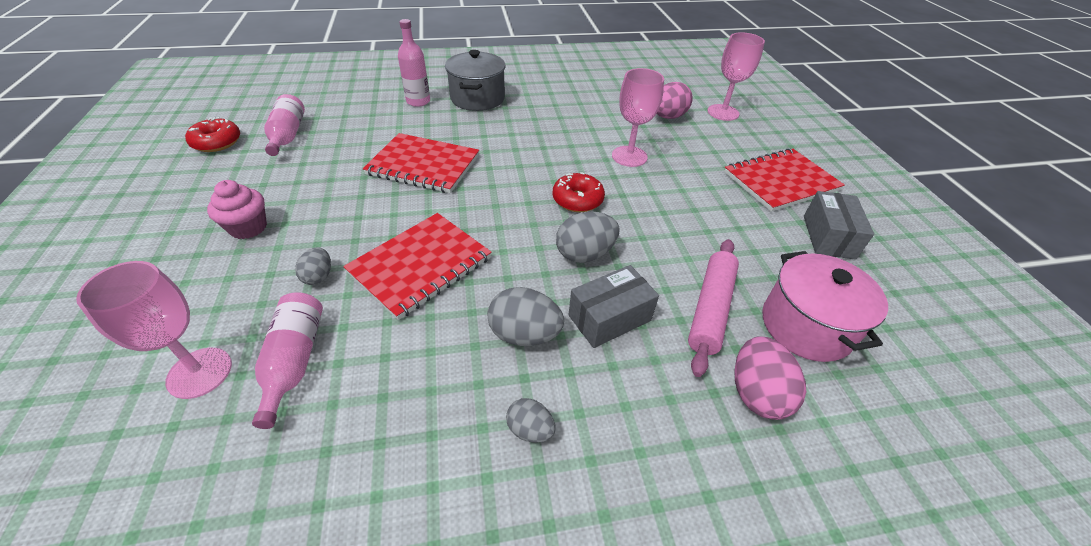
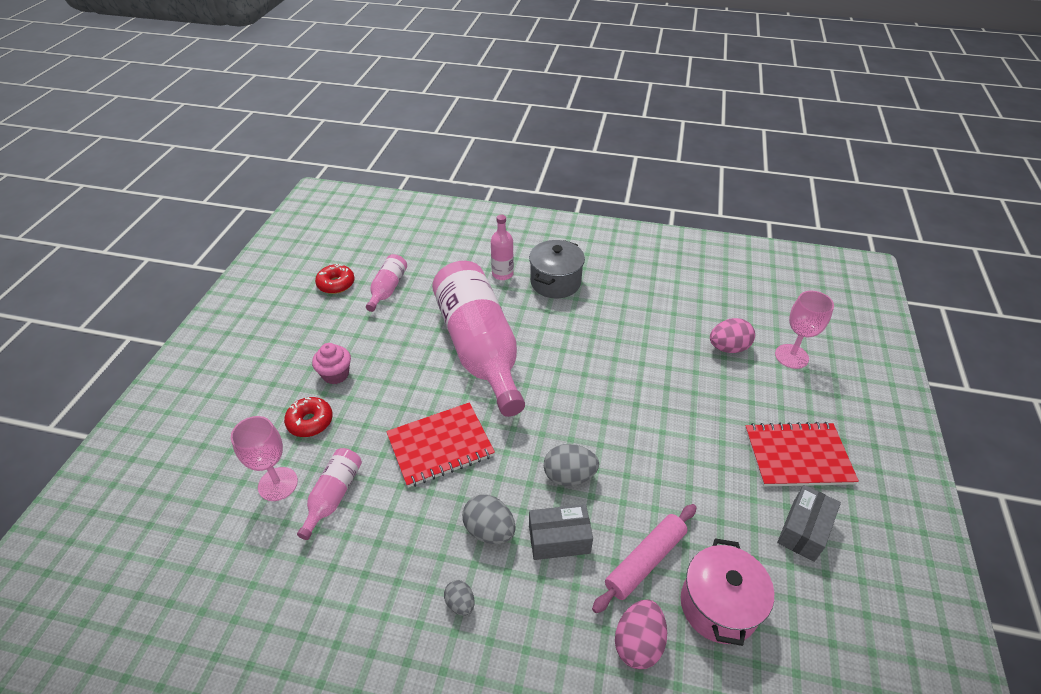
camera: 25 degrees right, 0 degrees up
grey egg [295,247,331,285] -> none
red notebook [363,133,479,193] -> pink bottle [432,261,525,417]
red donut [552,172,605,212] -> red donut moved to [284,397,333,437]
pink goblet [612,68,664,167] -> none

